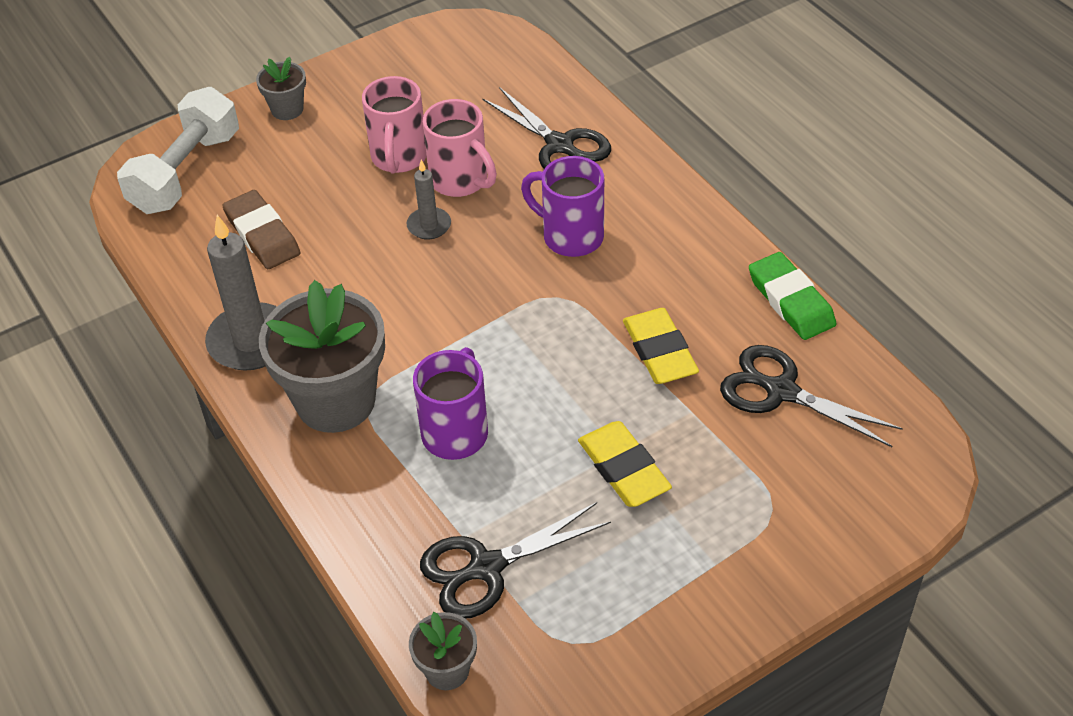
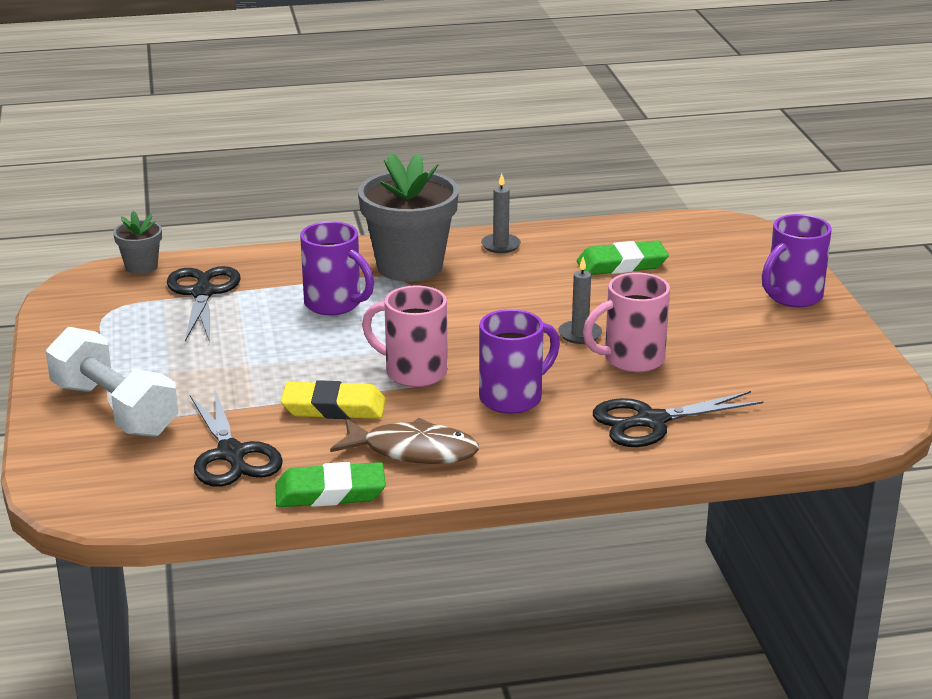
camera: 110 degrees right, 20 degrees down
white dumbbell [117,87,239,214] -> white dumbbell moved to [46,327,178,437]
grey candle [205,215,277,371] -> grey candle [481,173,521,253], size x0.54
brown eraser [222,190,300,269] -> green eraser [577,240,669,275]
grey flower pot [256,57,306,120] -> purple mug [762,214,832,307]
pink mug [362,76,427,173] -> pink mug moved to [362,285,447,387]
yellow eraser [578,421,672,507] -> none
black scissors [720,345,903,447] -> black scissors turned 105 degrees clockwise [190,388,283,487]
none -> brown fish [330,418,479,464]

